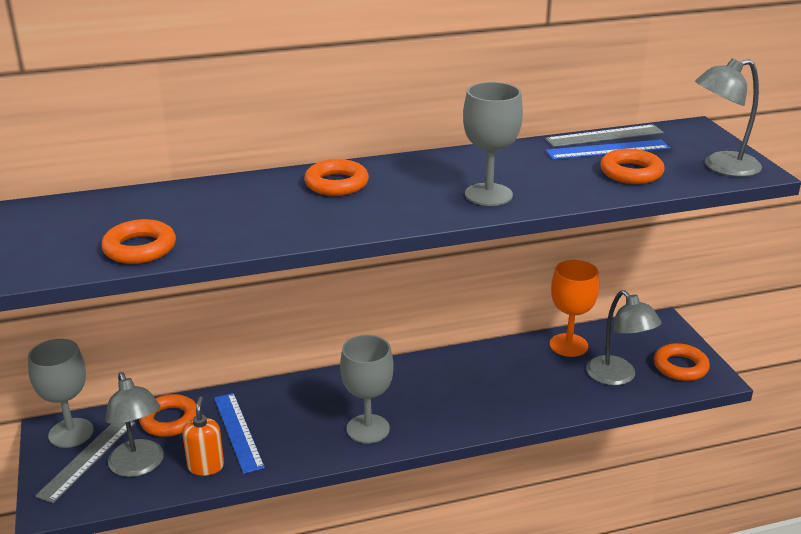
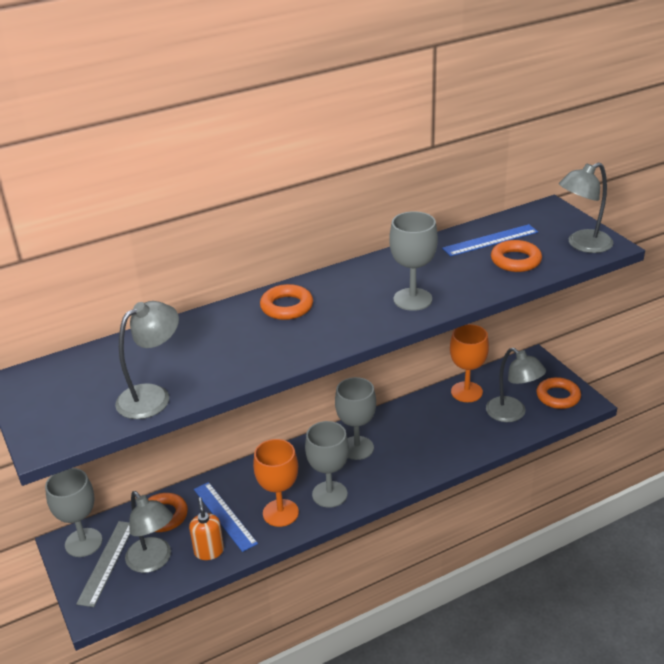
camera: 10 degrees left, 5 degrees up
orange ring [101,219,176,264] -> grey lamp [115,301,179,419]
grey ruler [545,124,663,147] -> none
none -> orange goblet [253,439,299,527]
none -> grey goblet [335,377,376,460]

